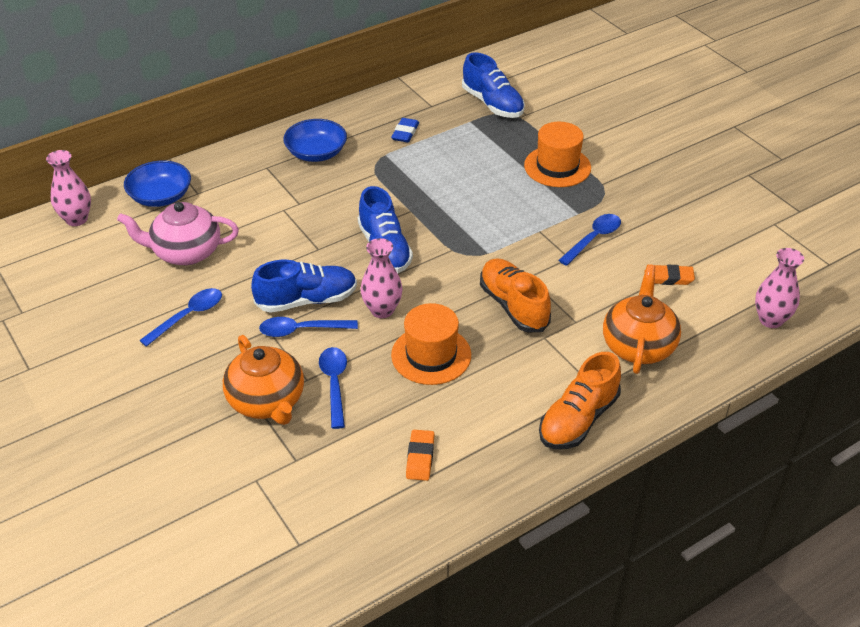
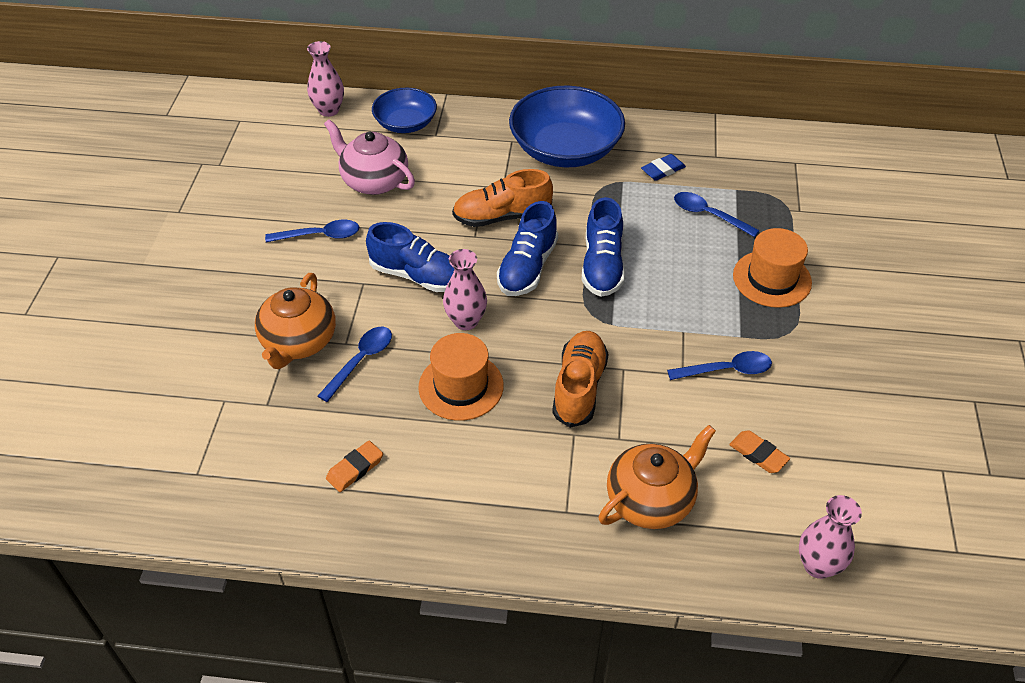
camera: 40 degrees right, 5 degrees up
blue spoon [259,317,358,337] -> blue spoon moved to [674,192,760,237]
blue bowl [283,119,347,162] -> blue bowl [509,86,625,167], size x1.72
blue shoe [462,53,525,118] -> blue shoe moved to [582,197,625,297]
orange shoe [539,352,621,449] -> orange shoe moved to [452,169,553,227]

